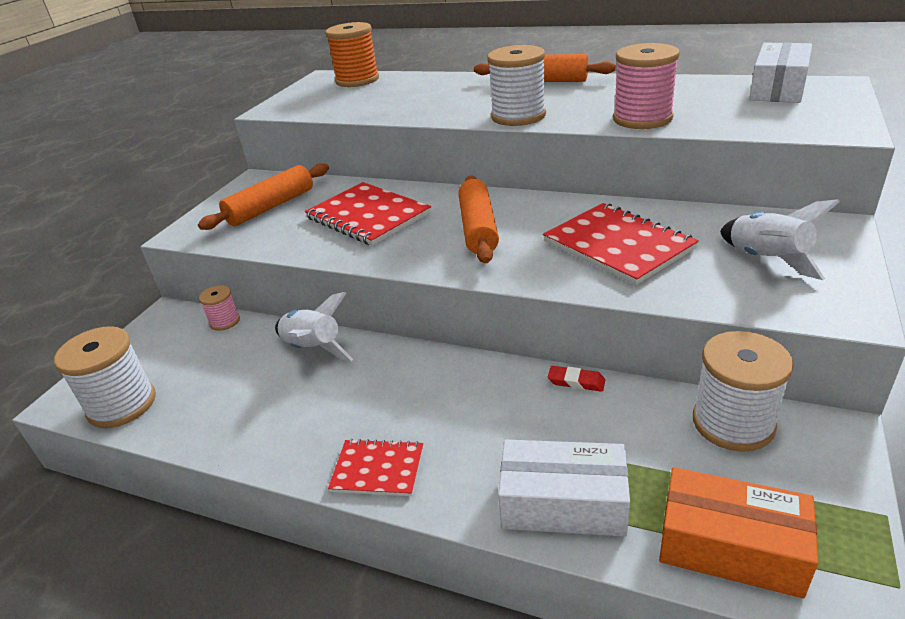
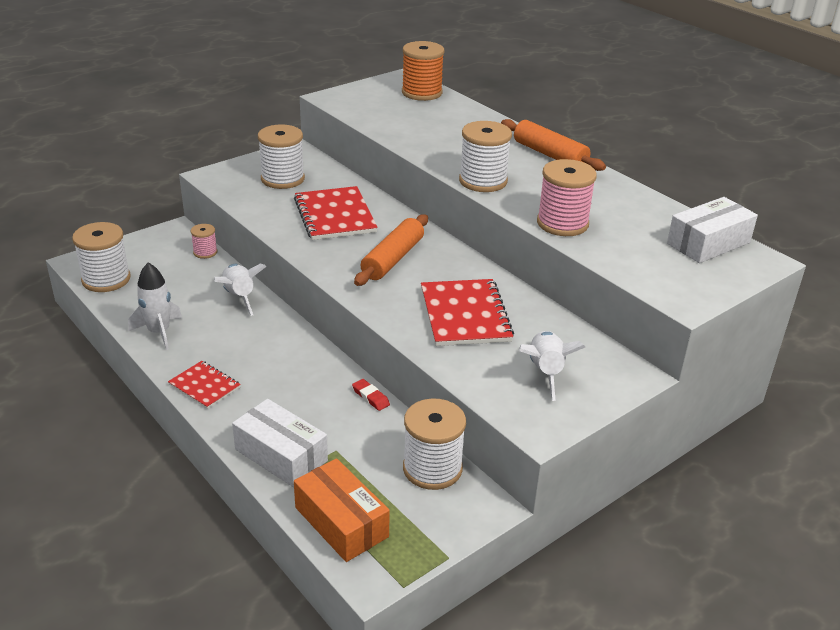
camera: 25 degrees right, 0 degrees up
orange rolling pin [198,163,329,230] -> white spool [258,125,305,189]
none -> white rocket [128,262,182,350]

